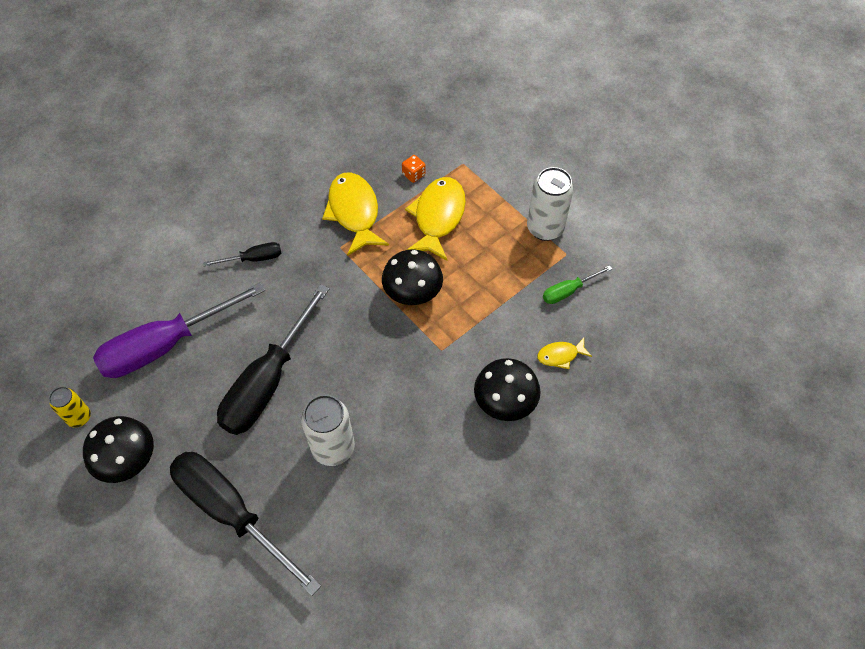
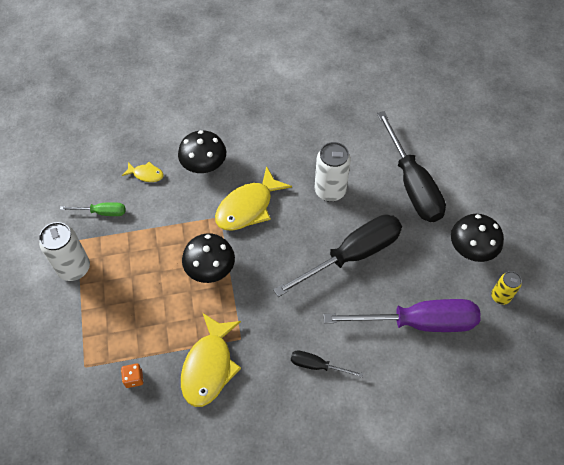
camera: 150 degrees left, 0 degrees up
yellow fish [405,177,466,261] -> yellow fish moved to [215,166,292,231]

